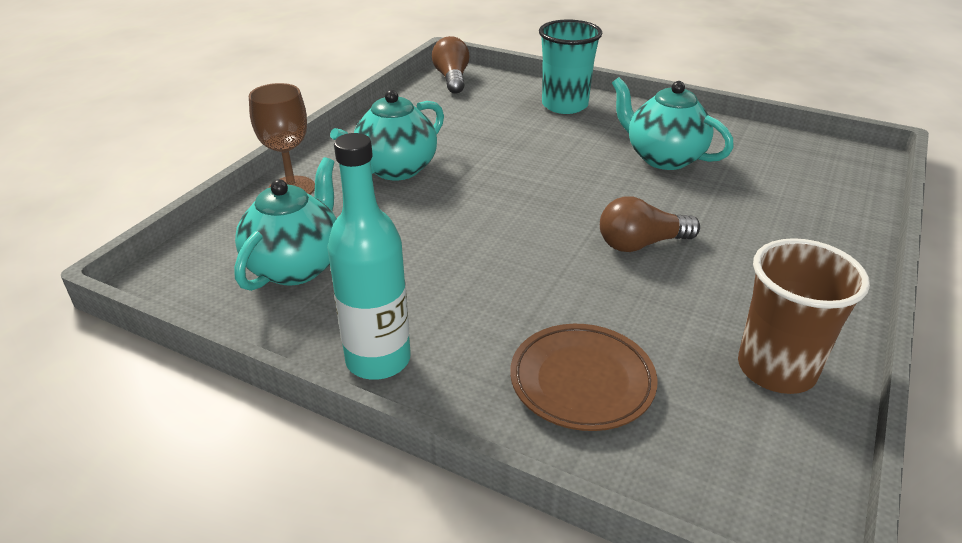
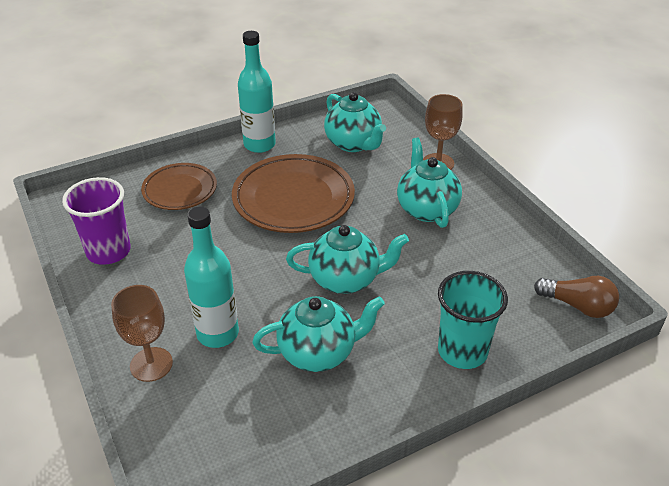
camera: 125 degrees right, 5 degrees up
brown light bulb [600,196,700,252] -> none
brown cup [738,238,870,394] -> purple cup [62,177,131,265]
none -> brown goblet [111,285,173,382]
none -> turquoise bottle [184,207,239,348]
none -> brown plate [232,154,355,233]
none -> turquoise teapot [286,225,409,294]

